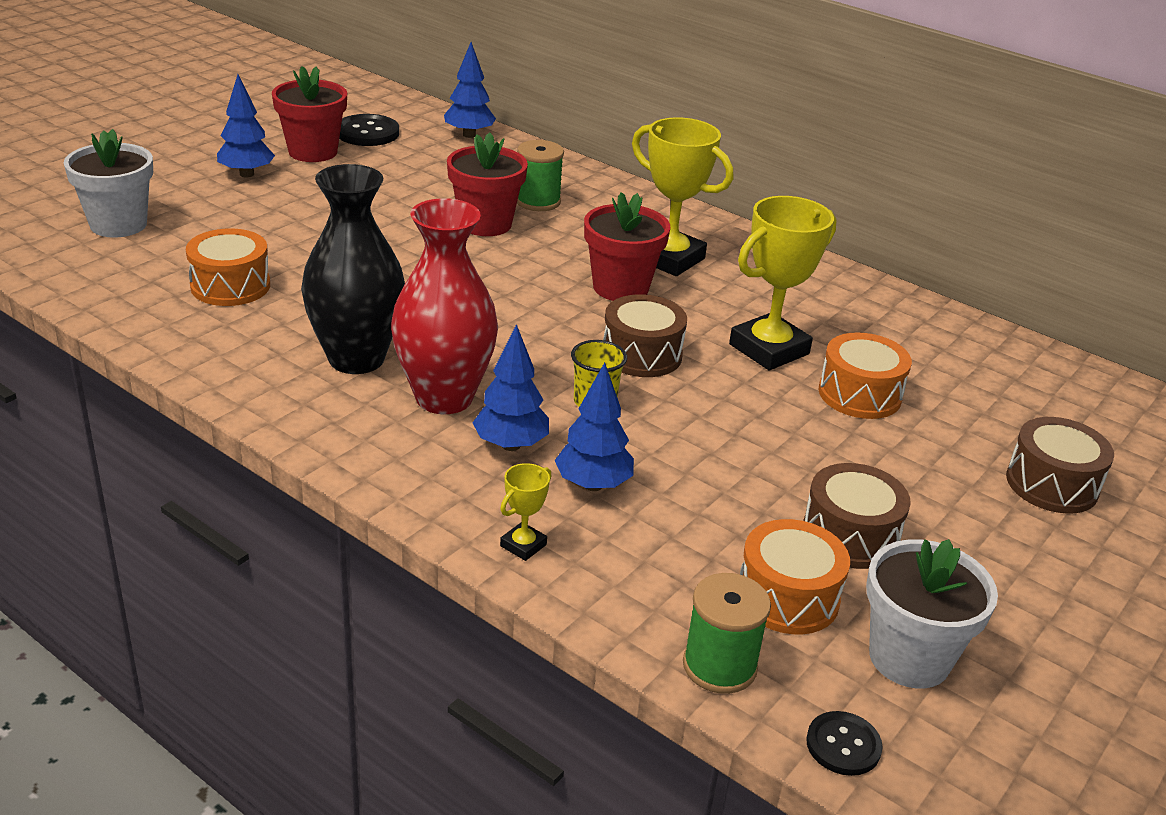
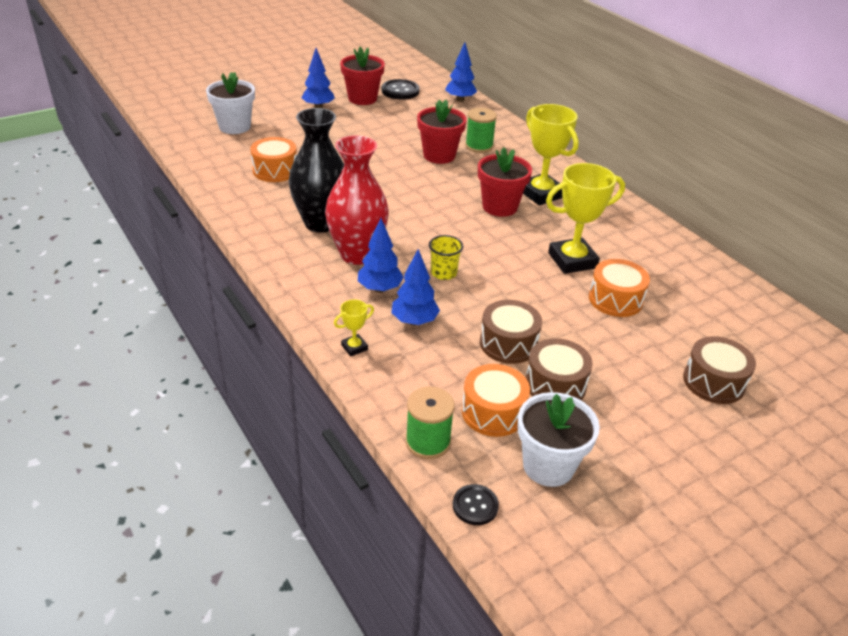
camera: 20 degrees right, 5 degrees up
brown drum [603,294,687,377] -> brown drum moved to [480,300,542,364]

